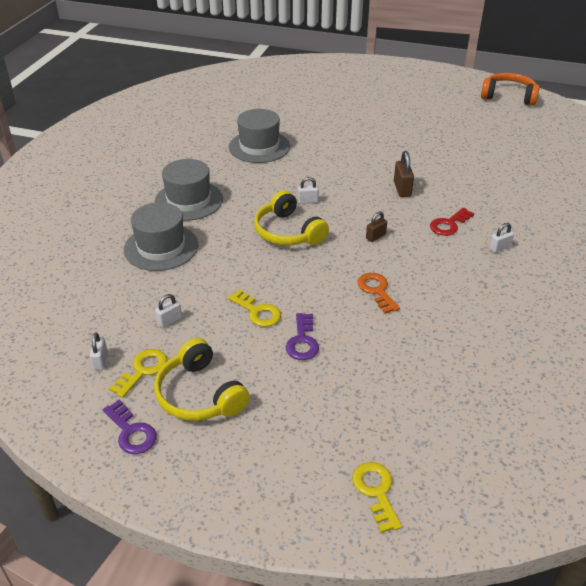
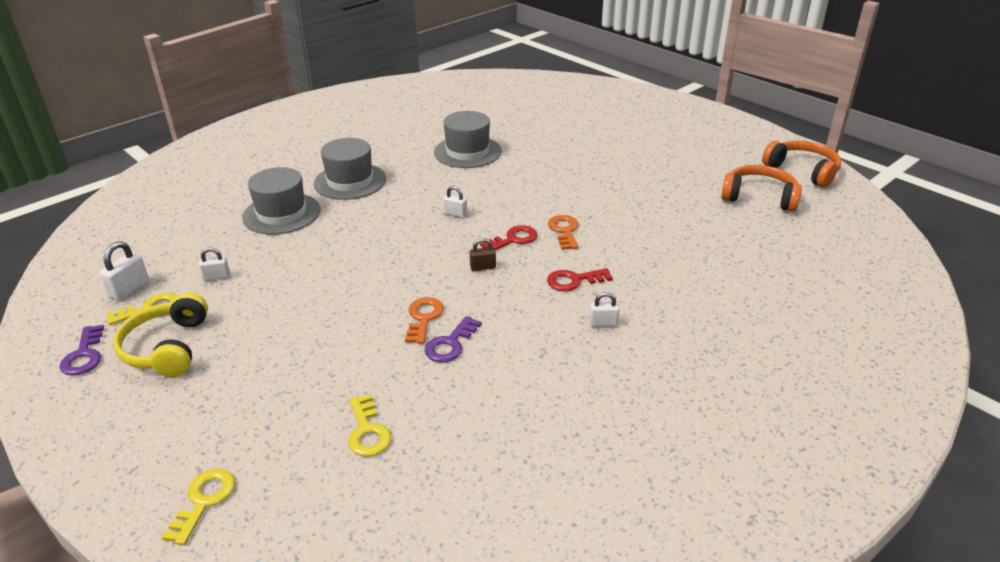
camera: 30 degrees right, 5 degrees down
white padlock [90,332,108,370] -> white padlock [100,241,149,301], size x1.53
yellow key [228,289,281,327] -> yellow key moved to [348,394,391,457]
yellow headphones [254,190,329,245] -> none
purple key [286,313,319,360] -> purple key moved to [424,316,482,362]
brown padlock [394,151,414,197] -> orange key [548,215,579,250]
none -> red key [480,225,538,250]
none -> orange headphones [721,165,802,212]

